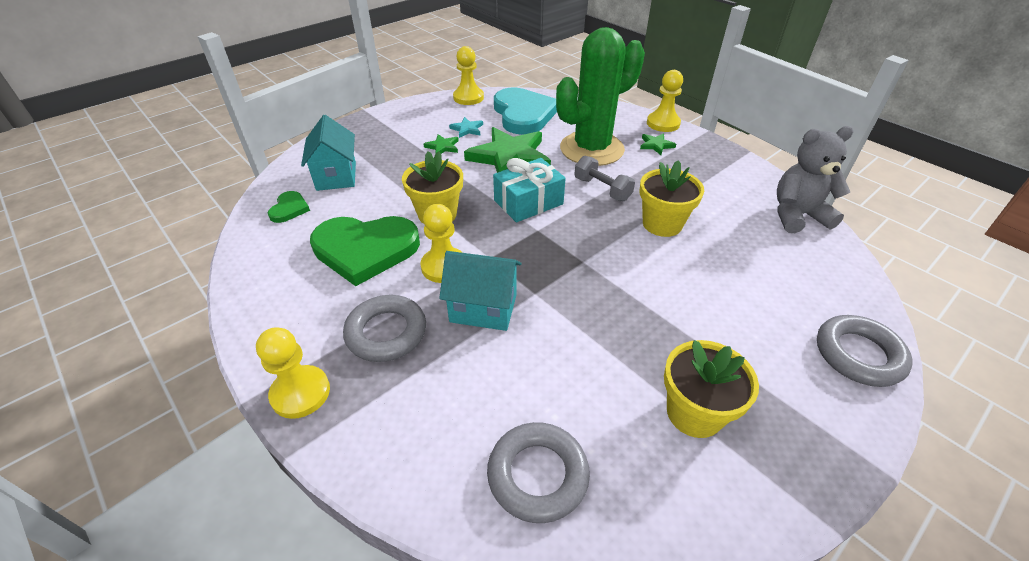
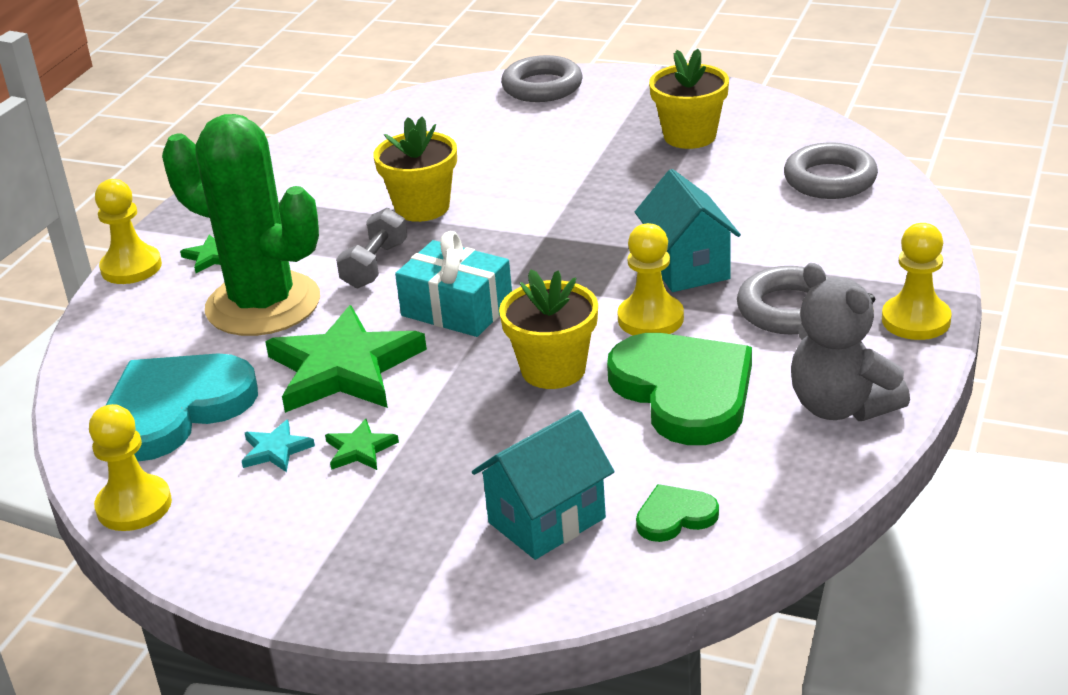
camera: 115 degrees left, 10 degrees down
grey teddy bear [777,126,854,233] -> grey teddy bear moved to [791,263,910,421]

